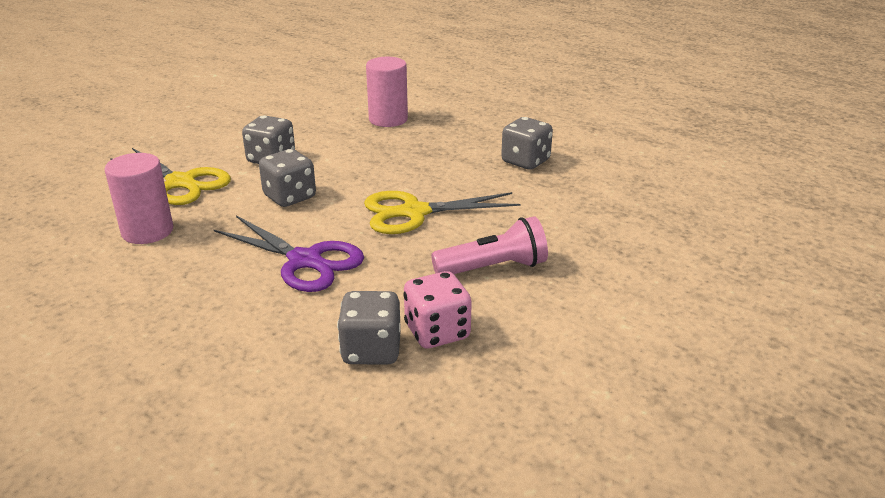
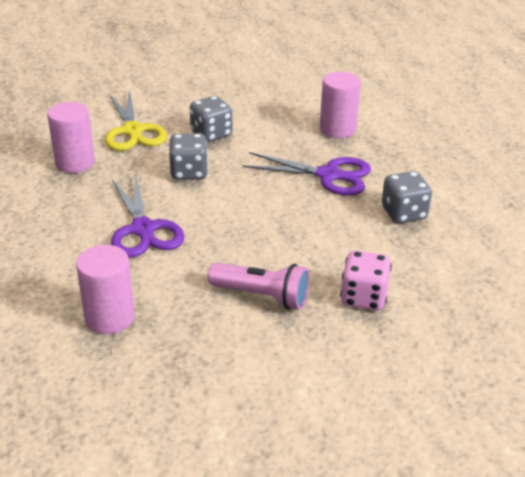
camera: 35 degrees right, 5 degrees up
grey dice [337,291,401,364] -> pink cylinder [76,245,135,334]
yellow scissors [364,191,520,234] -> none
pink dice [403,271,472,348] -> pink dice moved to [340,251,392,310]
none -> purple scissors [243,152,371,196]

